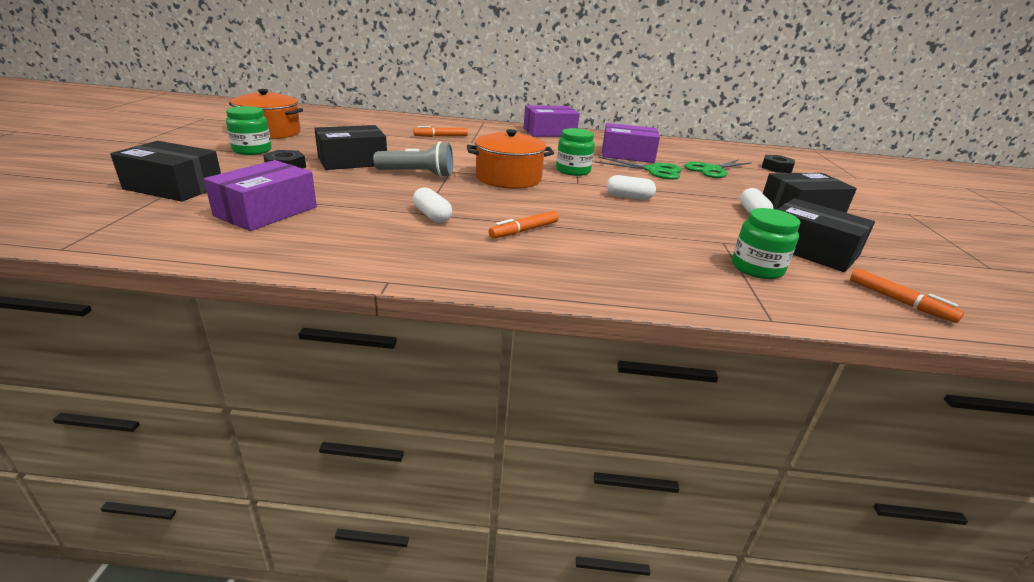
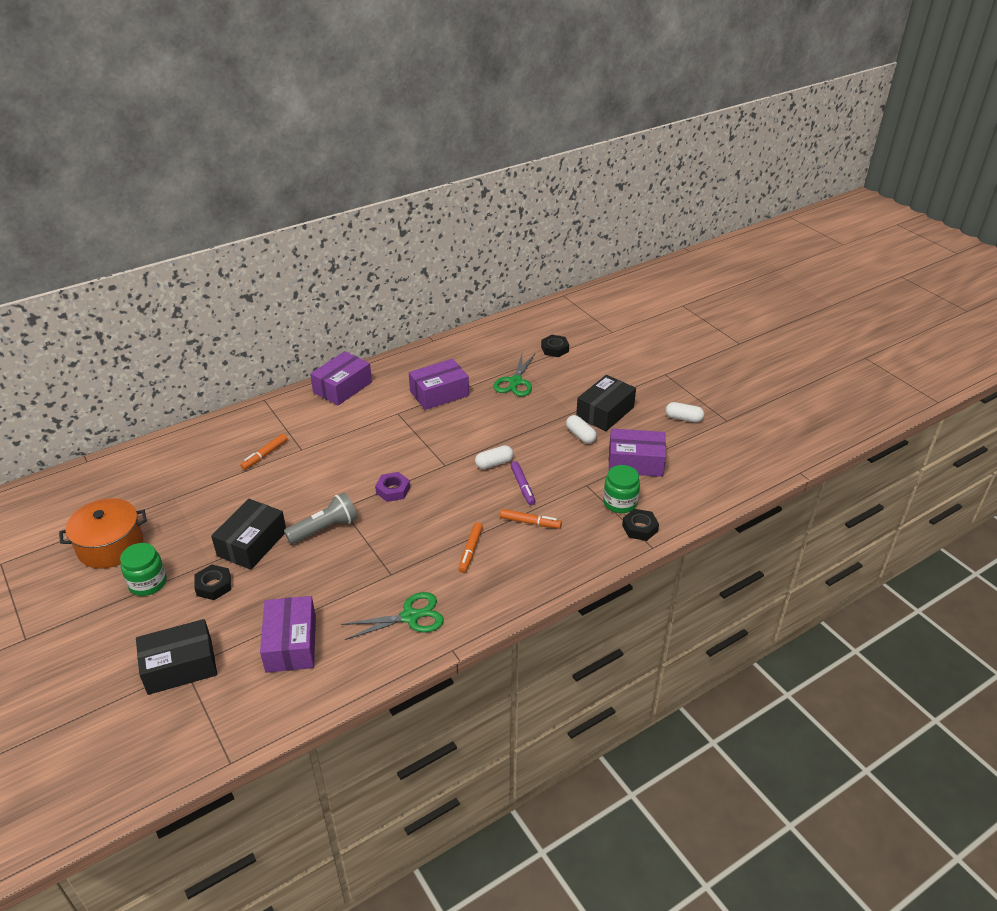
camera: 35 degrees left, 10 degrees up
white capsule [413,187,452,223] -> white capsule moved to [666,402,704,423]
orange pot [467,129,554,189] -> purple nut [375,472,410,502]
green jar [556,128,595,176] -> none
green scissors [594,157,682,180] -> green scissors moved to [341,592,444,640]
black box [777,198,875,272] -> purple box [609,429,666,477]
orange marker [850,269,964,323] -> orange marker moved to [500,509,562,529]
none -> purple marker [510,461,535,505]
none -> black nut [622,509,659,541]

